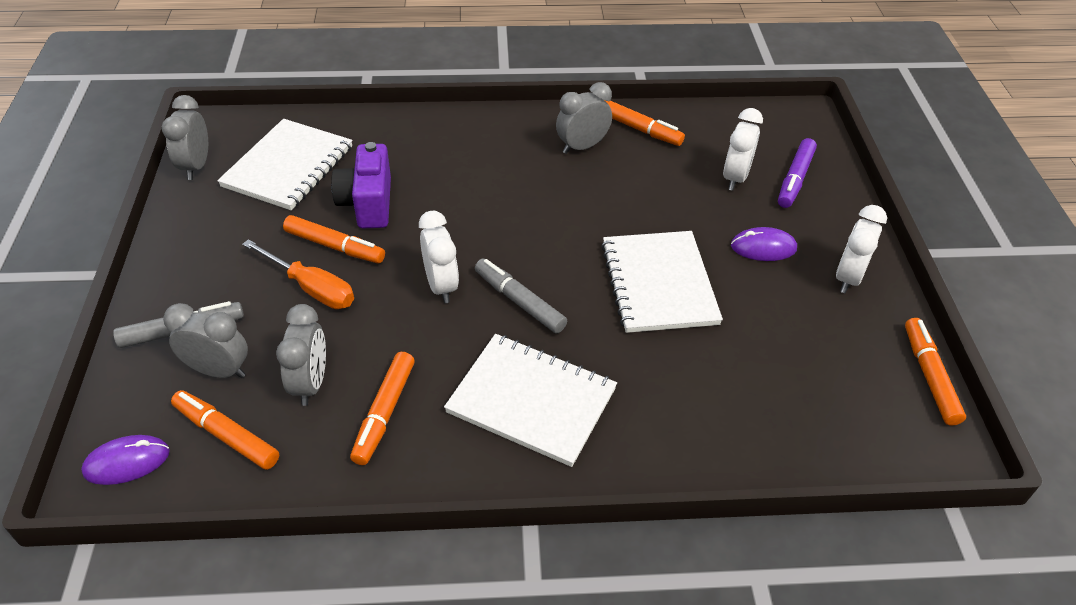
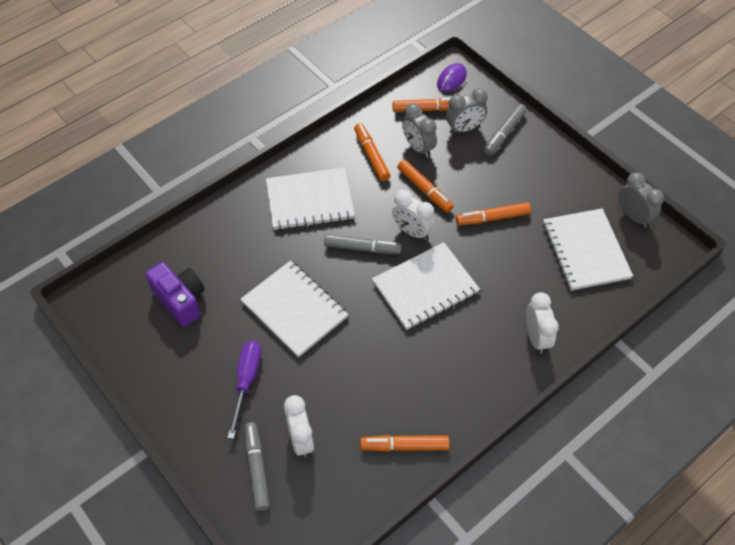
camera: 145 degrees right, 10 degrees up
orange screwdriver [242,239,354,309] -> none
purple camera [331,142,391,228] -> purple camera moved to [145,262,205,327]
grey clock [556,82,612,154] -> none
purple mouse [731,227,797,261] -> purple screwdriver [227,341,262,439]
purple marker [778,138,817,208] -> grey marker [244,422,270,511]
white clock [836,205,887,293] -> white clock moved to [526,292,559,354]
orange marker [905,318,966,426] -> orange marker moved to [397,160,453,213]
none -> white notebook [372,242,480,330]

